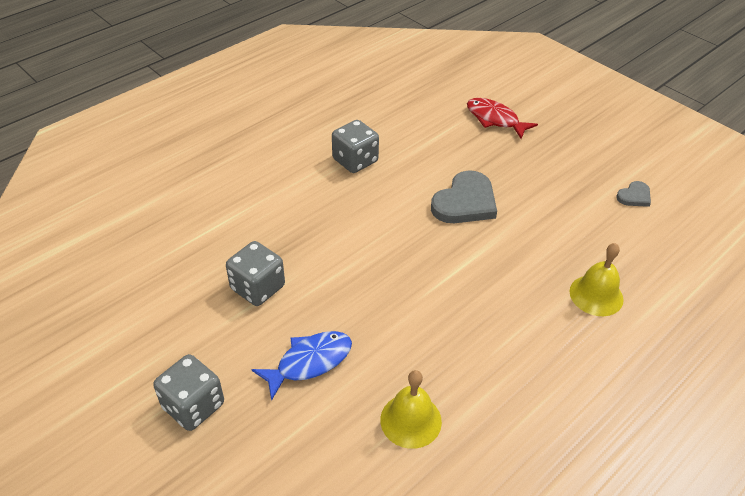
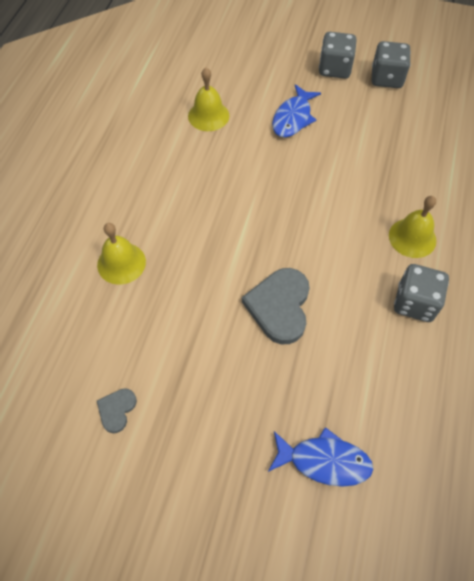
camera: 150 degrees right, 15 degrees up
grey dice [226,241,285,306] -> grey dice moved to [372,41,411,88]
red fish [467,98,538,139] -> blue fish [268,427,373,487]
none -> yellow bell [389,196,436,258]

